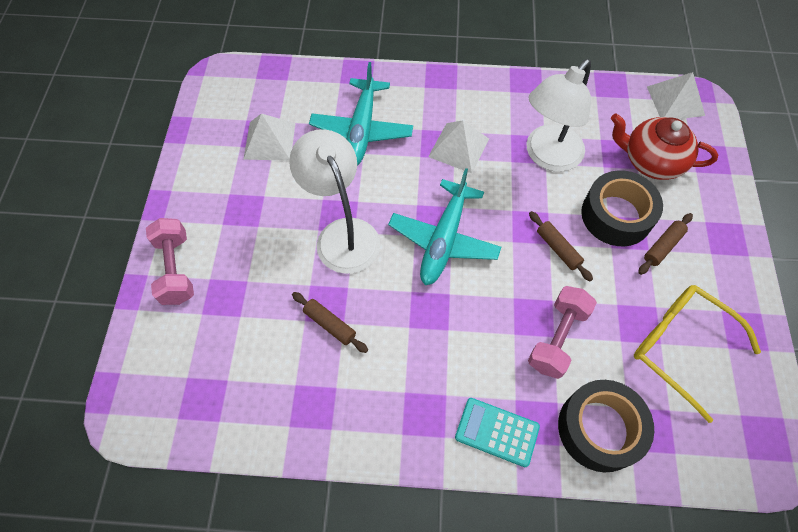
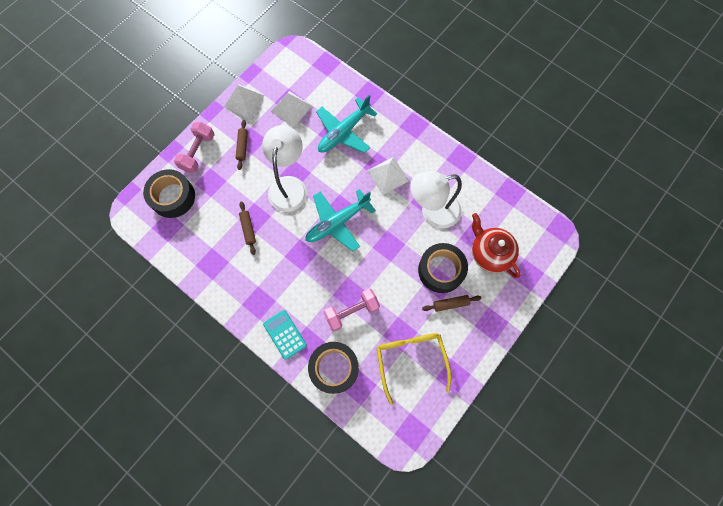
camera: 35 degrees right, 10 degrees up
brown rolling pin [529,211,593,281] -> brown rolling pin moved to [236,120,248,170]
white pyramid [647,72,705,119] -> white pyramid moved to [224,85,264,119]
none -> black tape [143,169,195,218]

